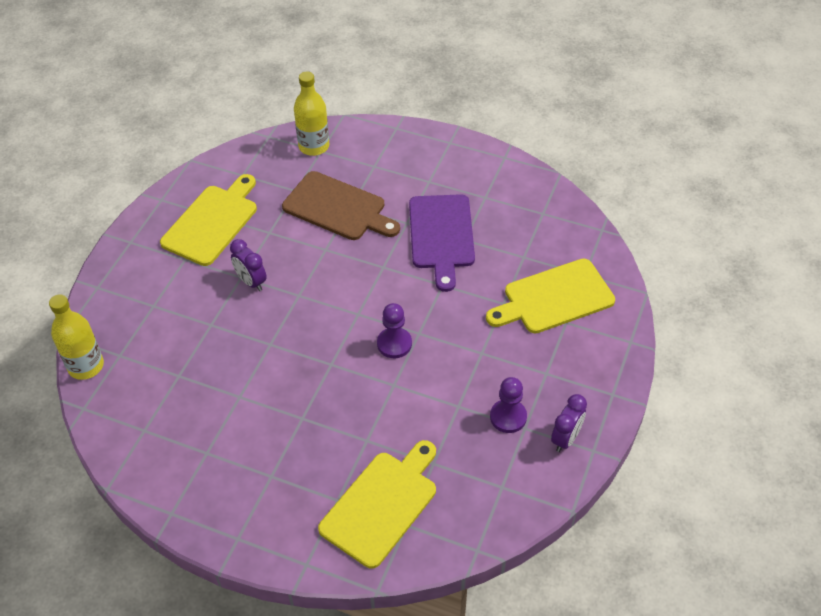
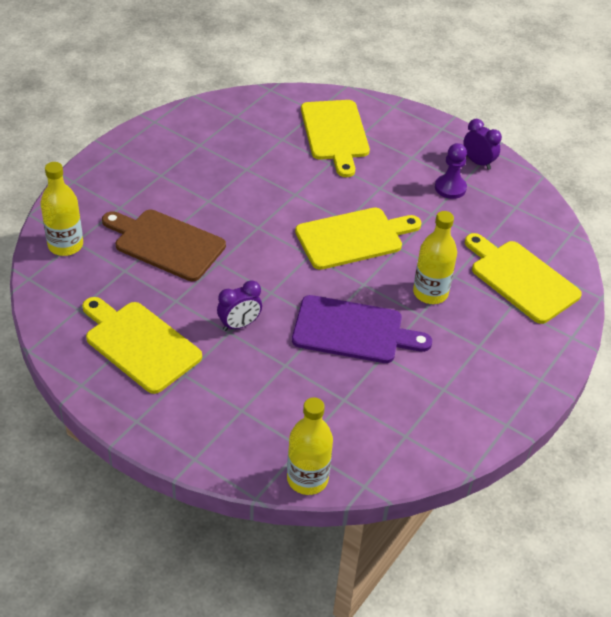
camera: 80 degrees left, 5 degrees down
brown cutting board [282,171,400,240] -> brown cutting board turned 105 degrees counterclockwise [102,210,226,281]
purple pawn [377,303,412,358] -> yellow cutting board [295,208,421,270]
purple cutting board [409,194,475,292] -> purple cutting board moved to [292,295,432,363]
none -> yellow bottle [413,211,457,304]

